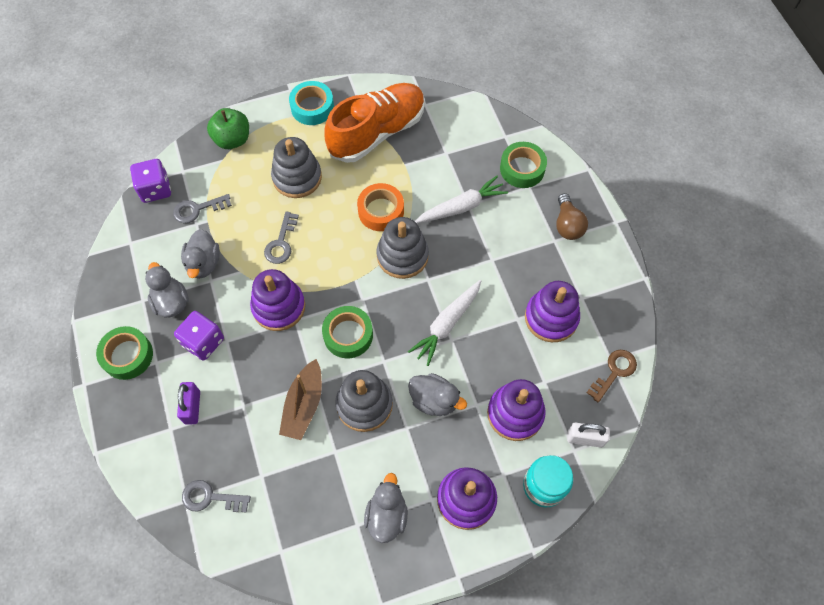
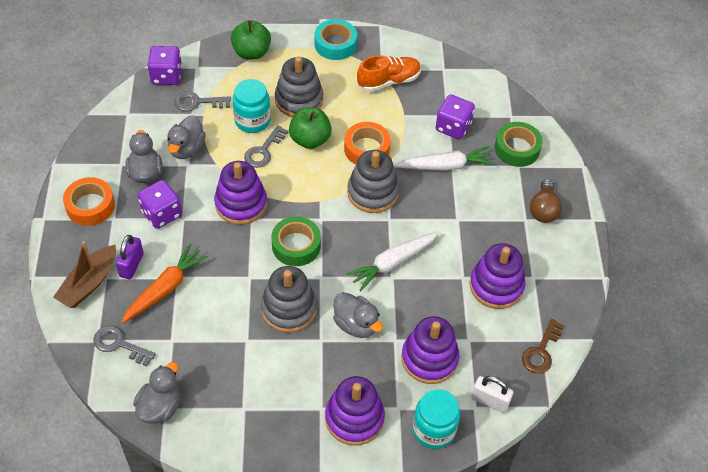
camera: 15 degrees right, 10 degrees down
green tape [96,326,153,380] -> orange tape [63,177,115,226]
brown boat [279,359,322,440] -> brown boat moved to [53,241,116,308]
orange shoe [324,83,425,163] -> orange shoe [357,55,421,92], size x0.59
grey duck [364,473,408,543] -> grey duck moved to [133,362,180,424]
brown key [587,350,637,403] -> brown key turned 150 degrees clockwise [522,319,565,374]
none -> orange carrot [121,244,208,324]
none -> turquoise jar [232,79,271,133]
none -> green apple [289,108,332,149]
none -> purple dice [435,94,475,139]

